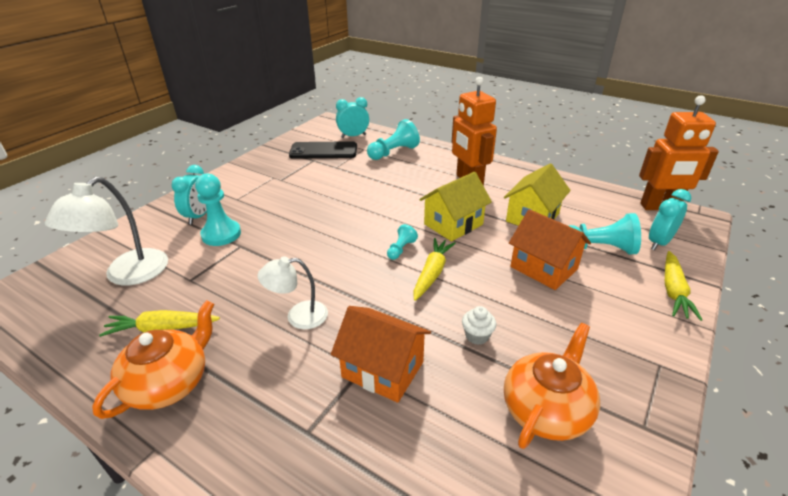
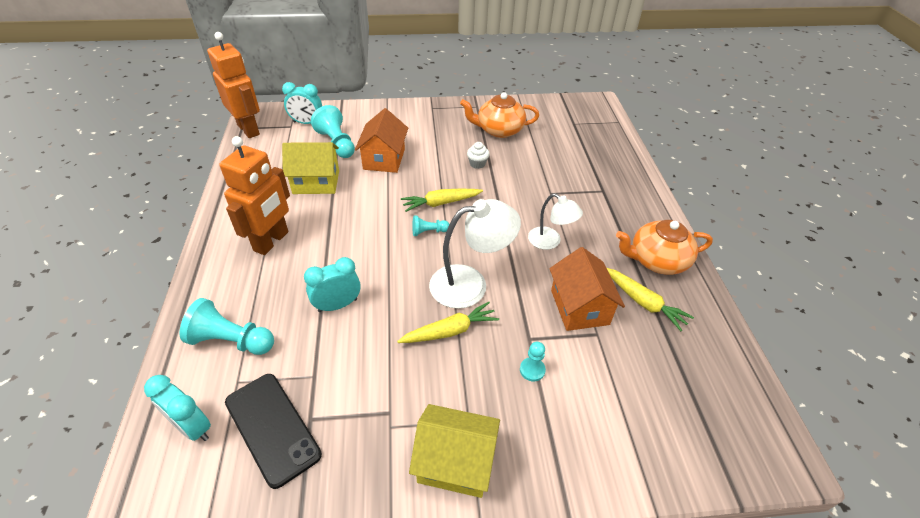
camera: 130 degrees left, 10 degrees up
white lamp [45,177,168,286] -> white lamp moved to [429,199,521,309]
turquoise clock [171,165,207,224] -> turquoise clock moved to [304,257,361,312]
turquoise pawn [195,173,241,246] -> turquoise pawn [520,342,546,382], size x0.54
orange house [331,306,431,403] -> orange house moved to [549,247,625,331]
yellow house [419,172,492,241] -> yellow house moved to [409,404,500,498]
yellow carrot [665,251,703,321] -> yellow carrot moved to [397,302,499,343]

